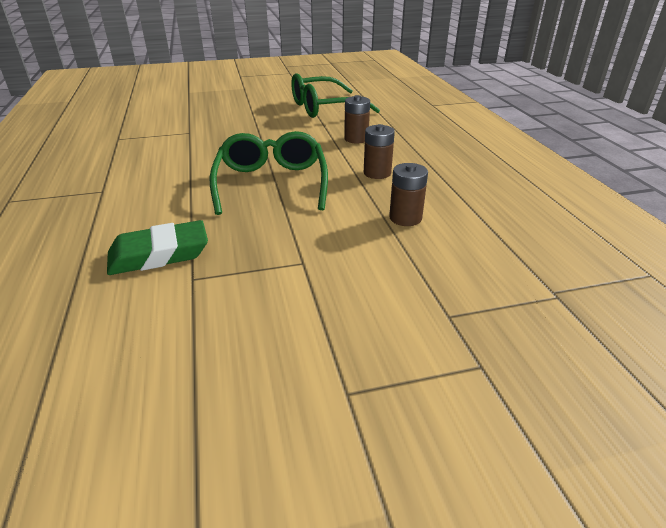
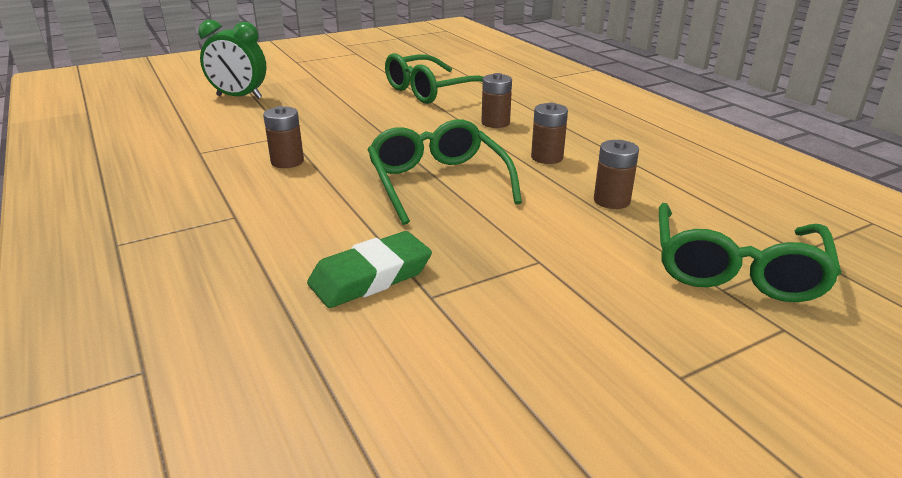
camera: 15 degrees left, 5 degrees down
none -> green clock [198,20,267,99]
none -> brown battery [263,106,304,168]
none -> green glasses [659,203,841,302]

